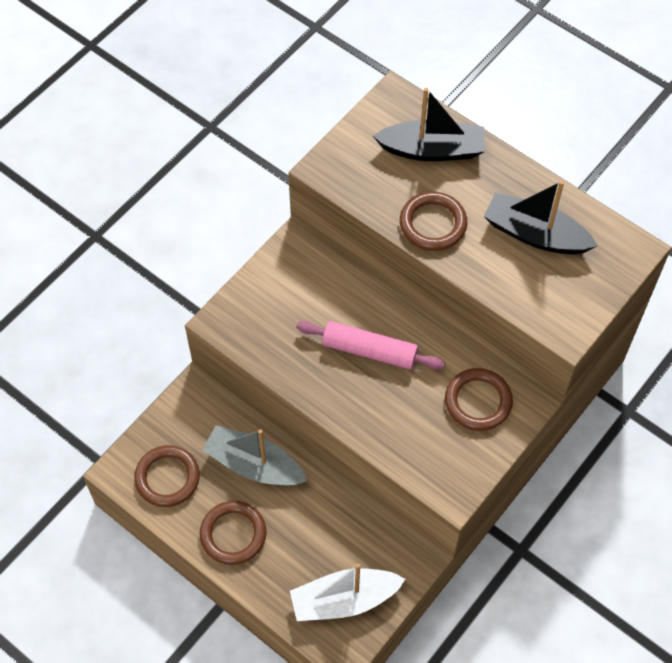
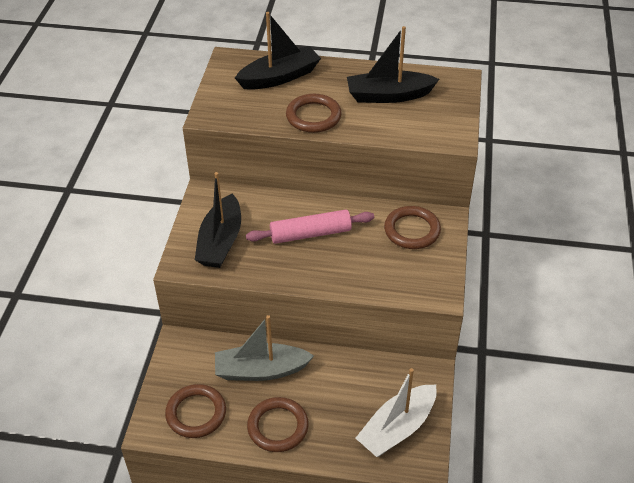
camera: 30 degrees left, 15 degrees down
none -> black boat [195,172,241,268]

